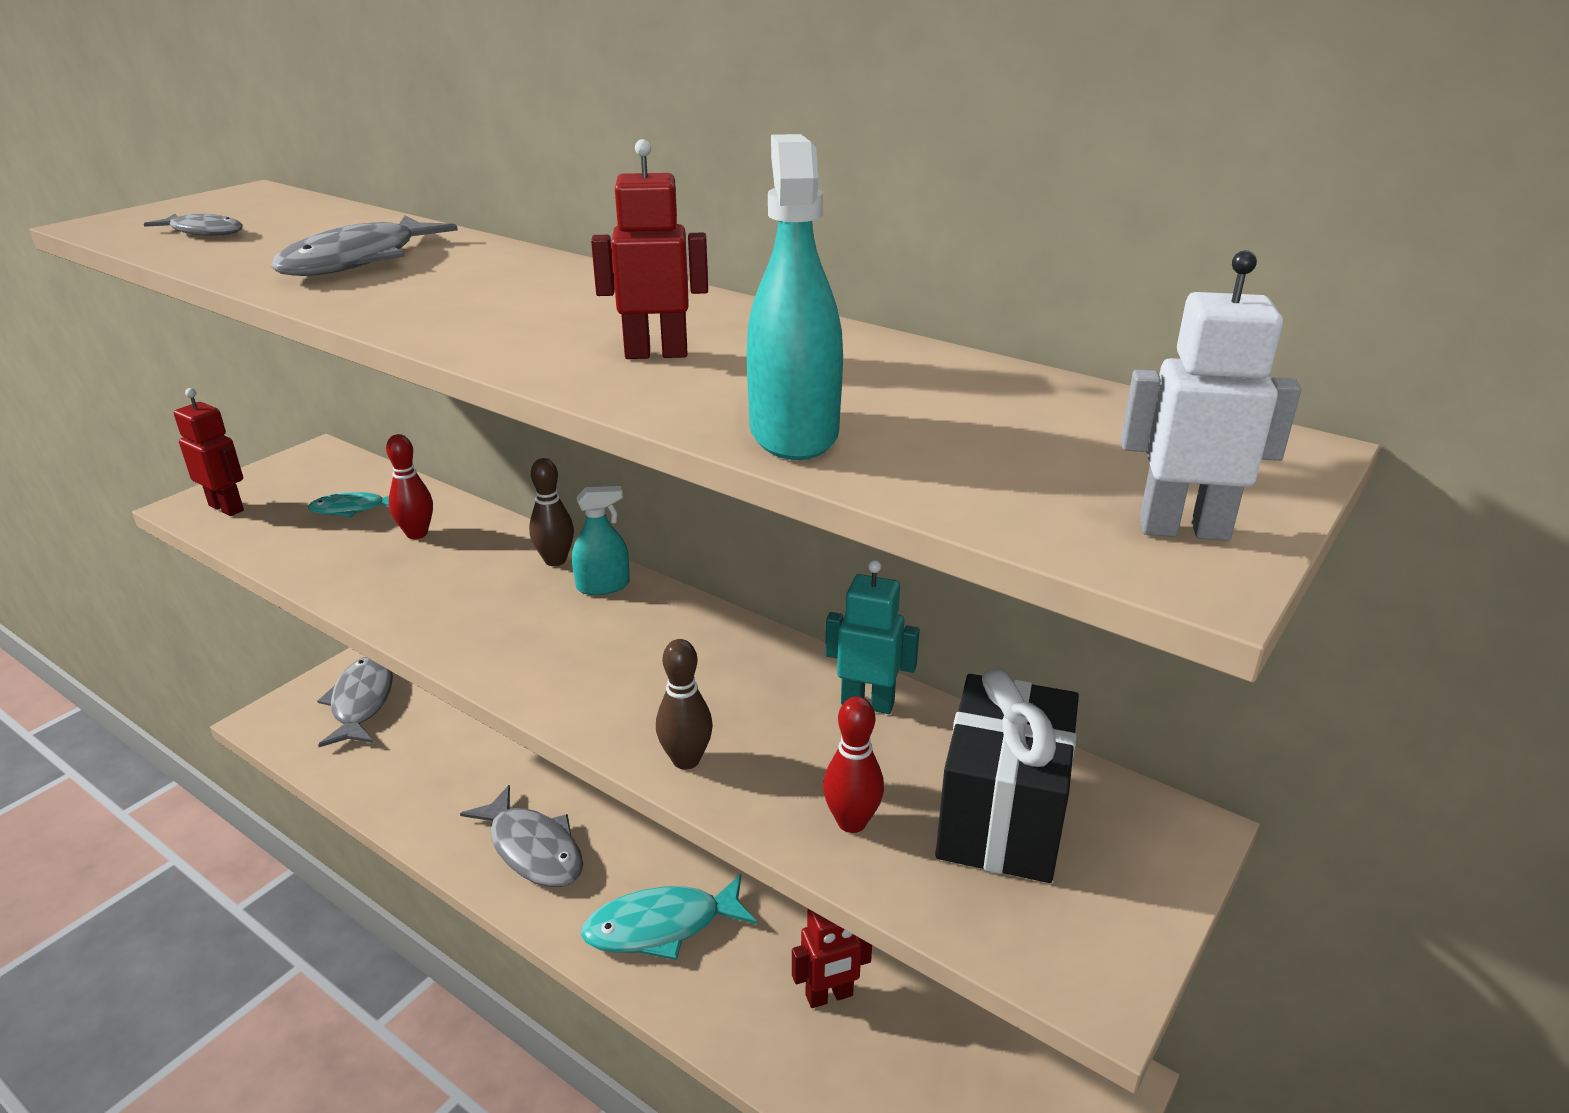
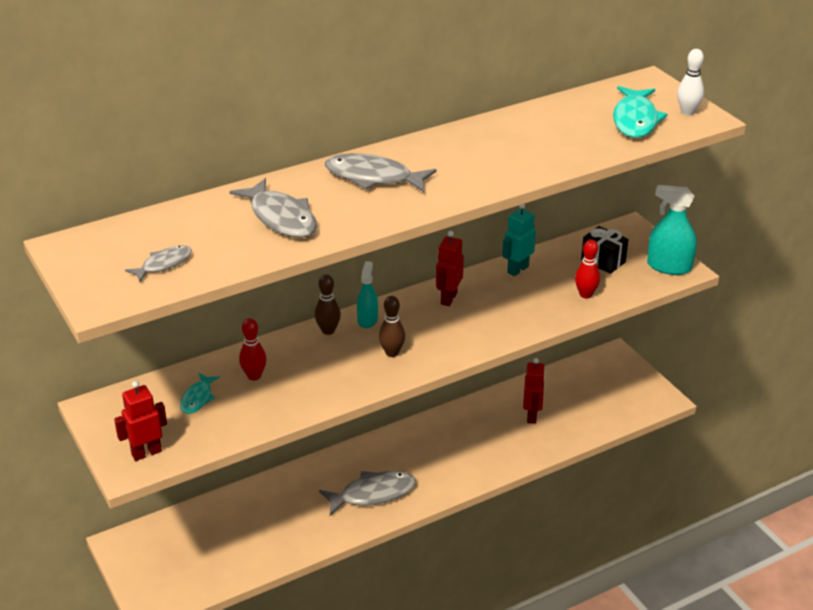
camera: 65 degrees left, 5 degrees up
grey fish [317,657,393,747] -> grey fish moved to [325,153,437,192]
turquoise fish [581,874,757,960] -> turquoise fish moved to [613,86,667,138]
red robot [591,139,708,359] -> red robot moved to [436,231,464,306]
brown bowling pin [656,639,713,770] -> brown bowling pin moved to [379,296,405,357]
turquoise spray bottle [747,134,843,460] -> turquoise spray bottle moved to [647,185,697,275]
black gift [935,668,1079,883] -> black gift [581,226,628,274], size x0.60
white robot [1121,250,1302,541] -> white bowling pin [677,49,704,115]

